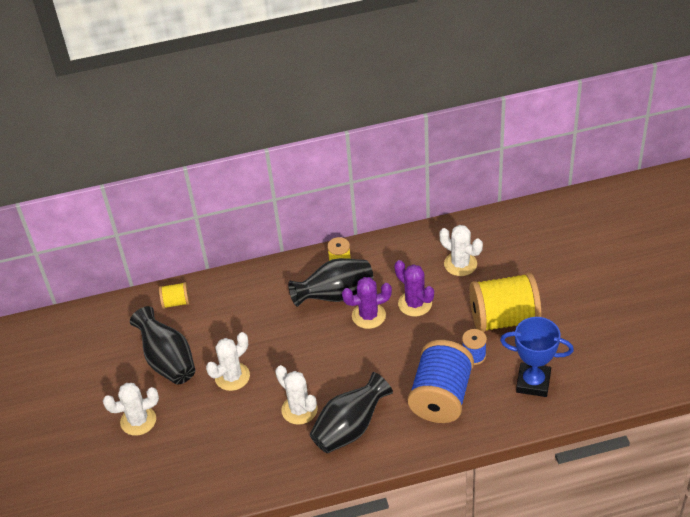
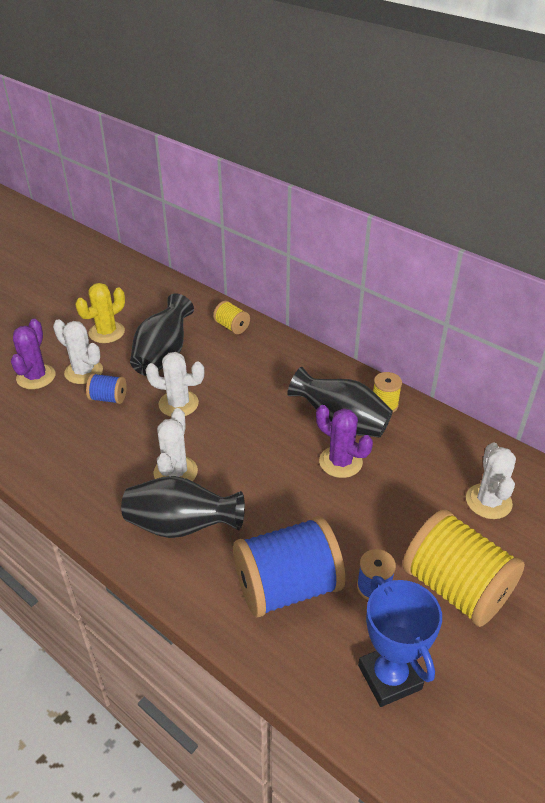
camera: 50 degrees right, 5 degrees down
purple cactus [395,260,434,317] -> purple cactus moved to [11,319,55,389]
none -> yellow cactus [75,283,125,343]
none -> blue spool [86,373,127,404]

